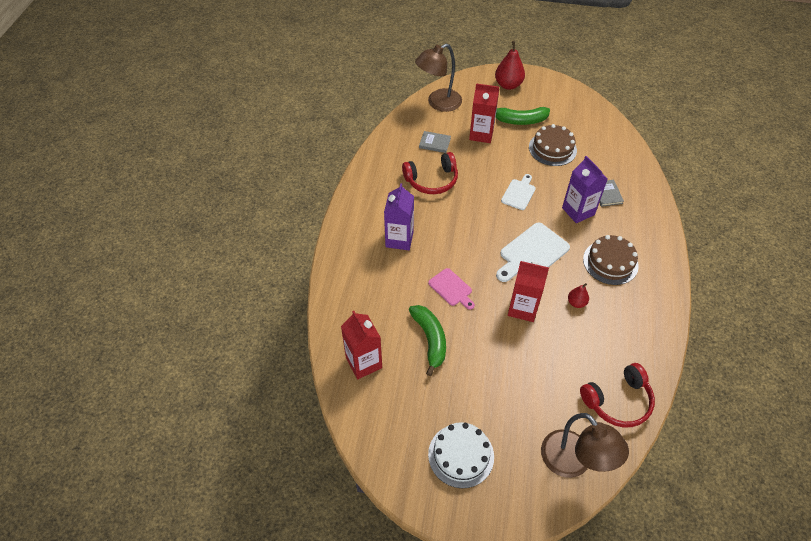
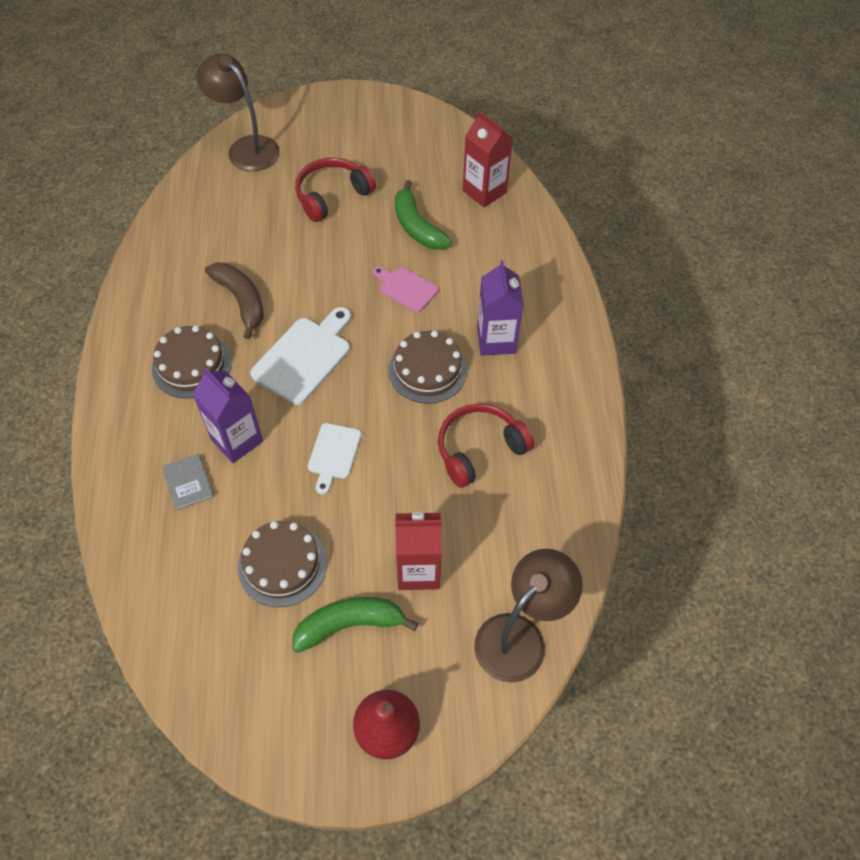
camera: 165 degrees right, 5 degrees up
grey book [419,131,451,153] -> none
white cake [428,422,494,488] -> none
red carton [508,261,549,322] -> none
red pear [568,283,589,308] -> brown banana [205,263,264,339]
red headphones [580,363,655,428] -> red headphones moved to [295,158,376,222]
none -> brown cake [389,331,467,404]

